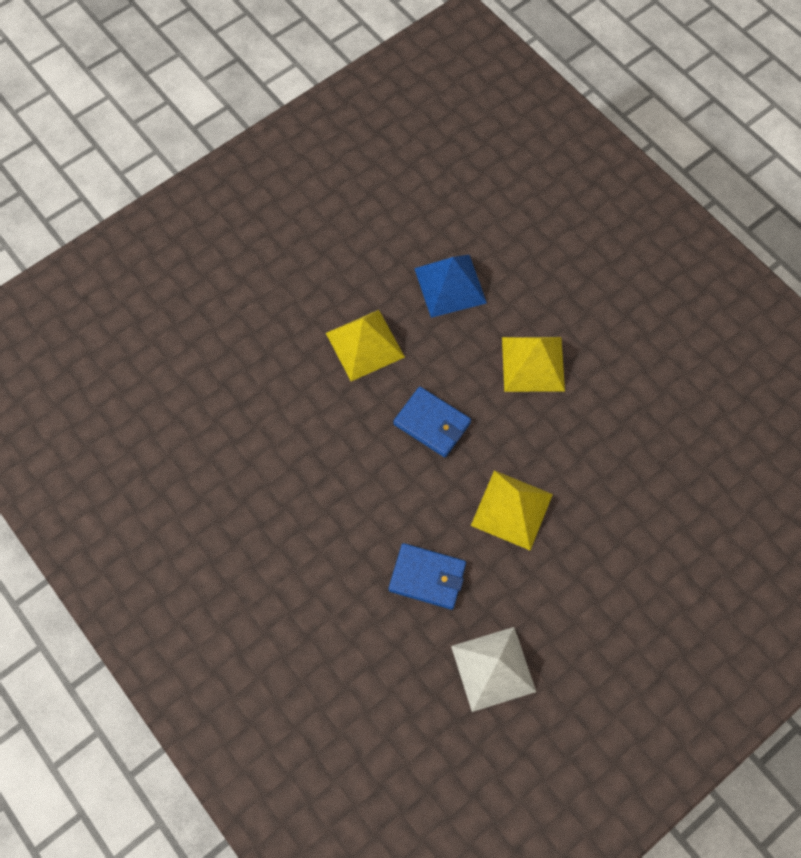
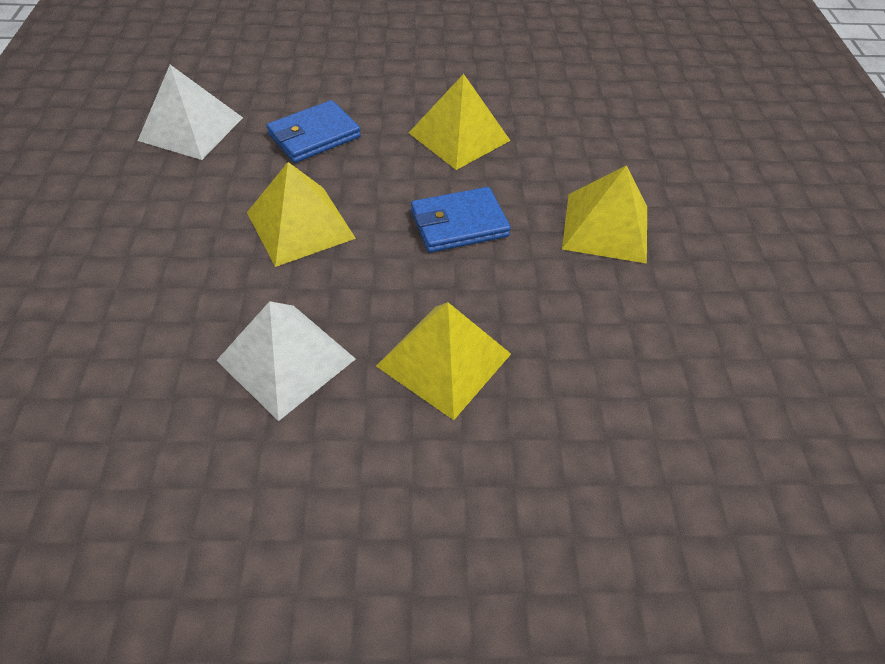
camera: 125 degrees right, 15 degrees down
blue pyramid [414,255,487,318] -> none
none -> white pyramid [216,301,356,421]
none -> yellow pyramid [409,74,511,170]

